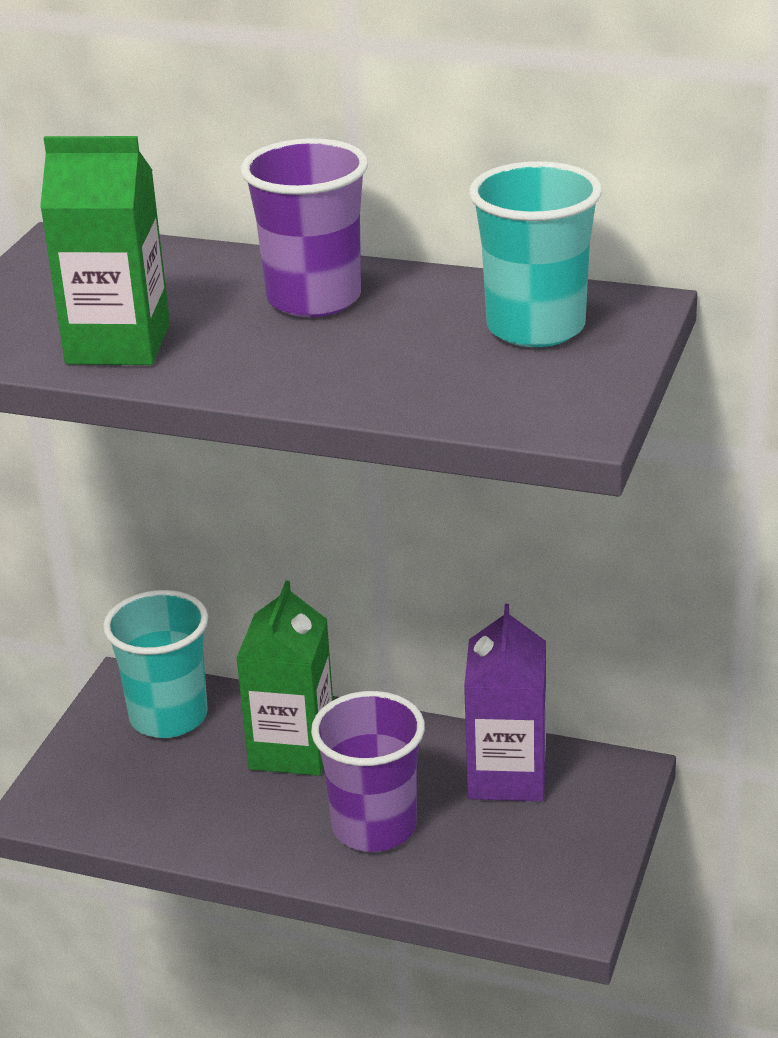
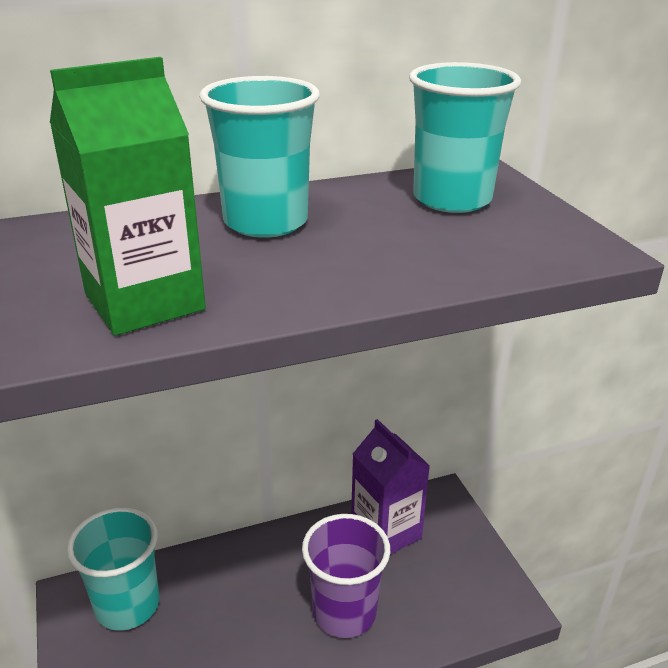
camera: 40 degrees left, 0 degrees up
green carton [236,581,333,776] -> none
purple cup [241,138,368,317] -> turquoise cup [199,76,320,238]

